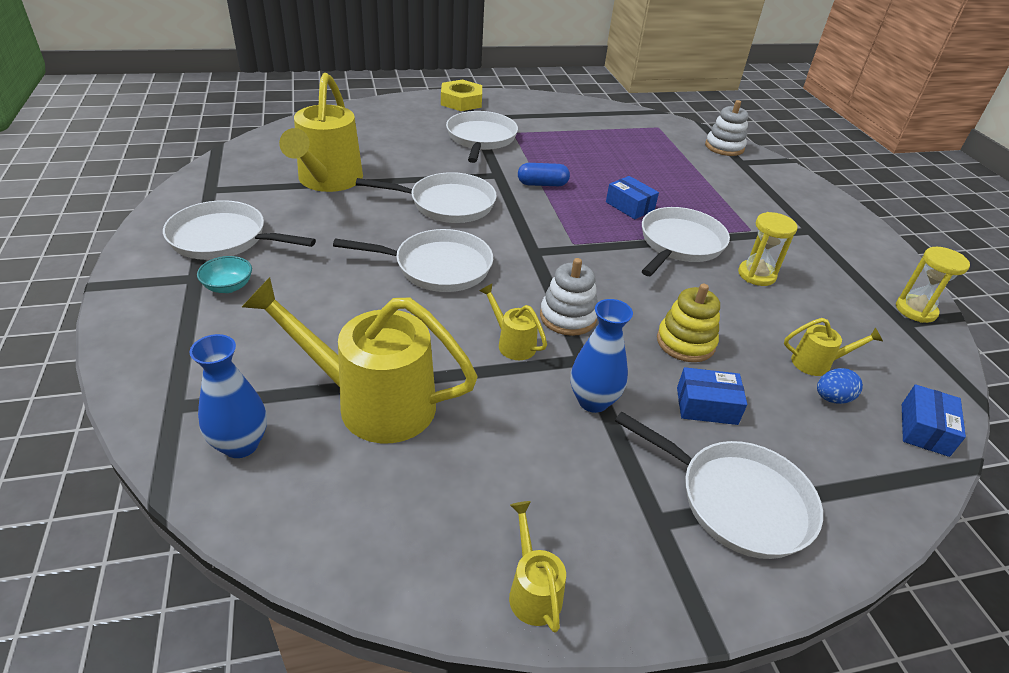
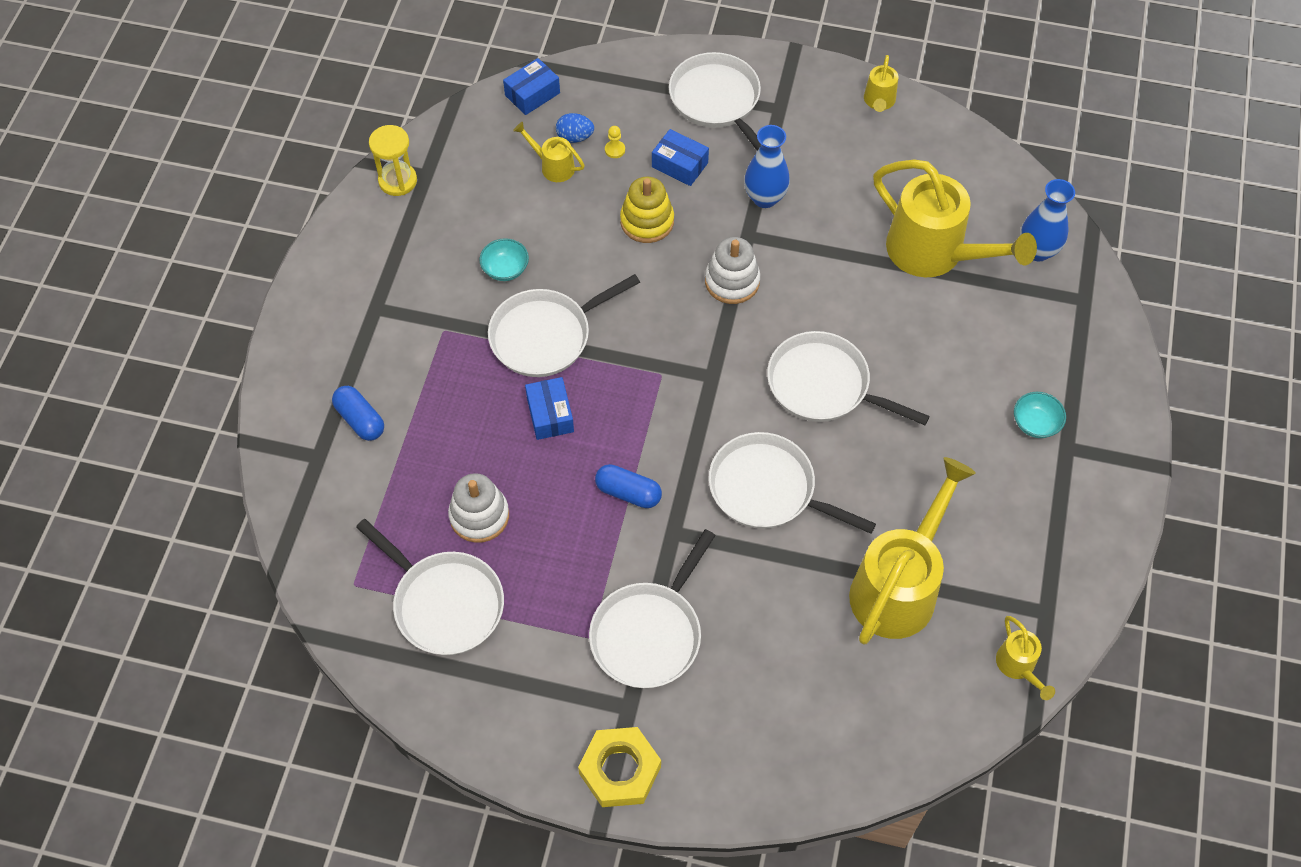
camera: 150 degrees left, 20 degrees up
white pan [163,200,316,260] -> white pan moved to [356,519,504,655]
yellow watering can [479,284,547,360] -> yellow watering can moved to [996,616,1055,700]
white stacking toy [705,100,749,156] -> white stacking toy moved to [448,473,509,543]
yellow hourglass [738,212,798,286] -> turquoise bowl [479,238,529,281]
none -> blue capsule [332,386,384,441]
none -> yellow pawn [605,126,625,158]

